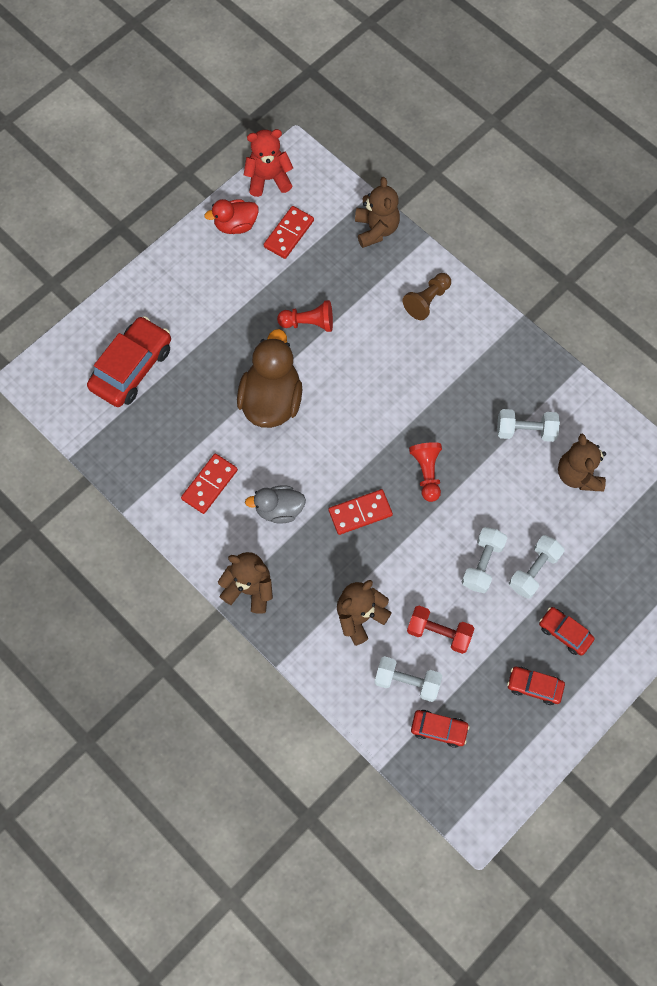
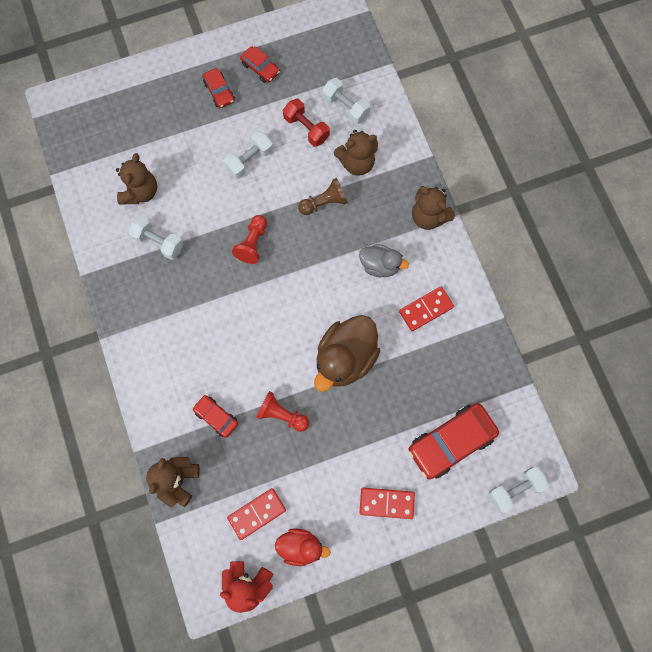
camera: 155 degrees left, 5 degrees up
red domino [329,489,393,535] -> red domino moved to [359,488,415,519]
brown pawn [403,273,451,320] -> brown pawn moved to [298,178,348,215]
red car [411,710,470,748] -> red car moved to [192,395,238,438]
white dumbbell [509,535,565,599] -> white dumbbell moved to [488,467,549,513]

